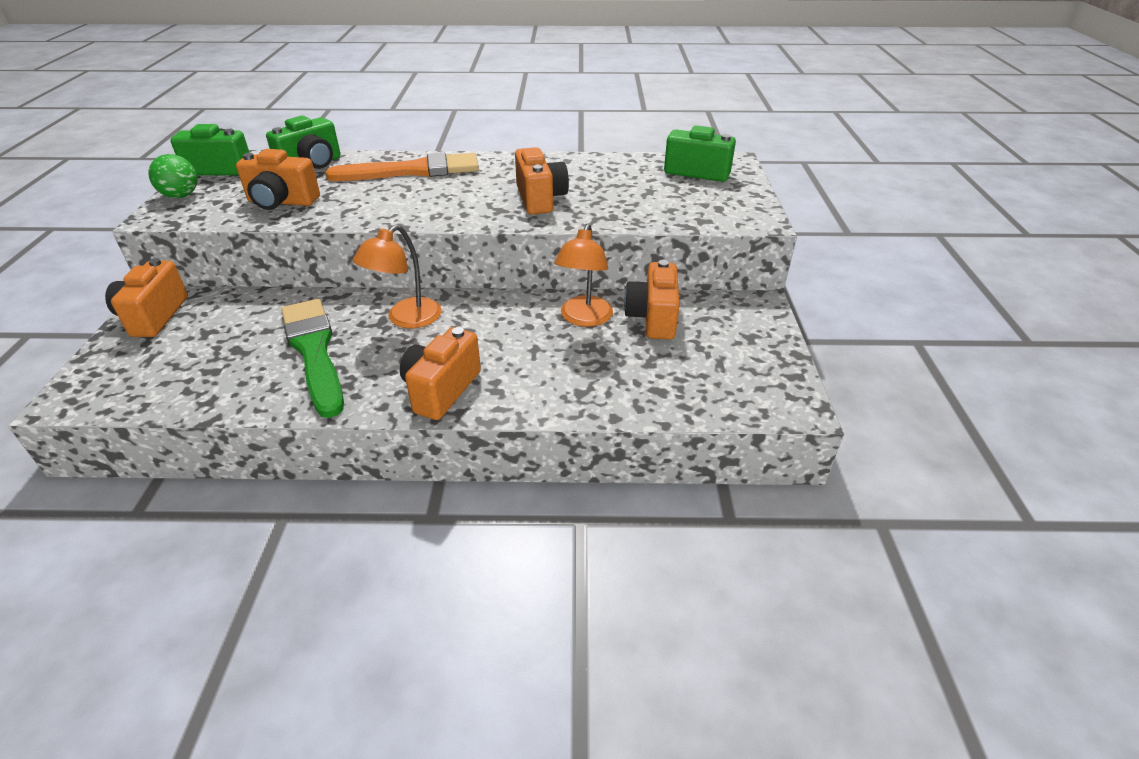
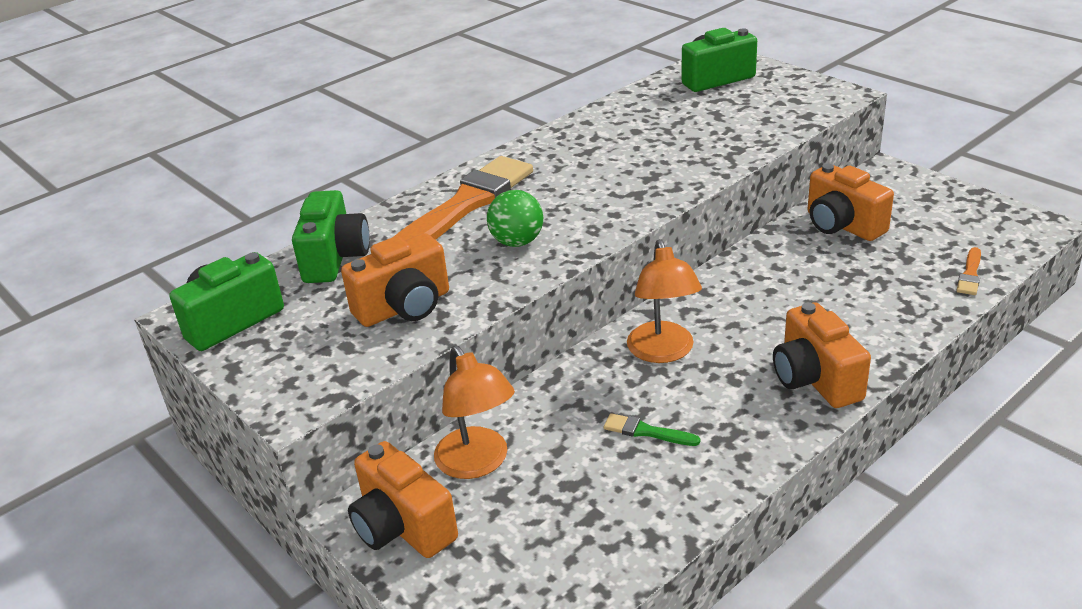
camera: 40 degrees left, 5 degrees down
green ball [148,154,198,198] -> green ball moved to [487,190,543,247]
green brush [281,299,344,418] -> green brush [604,413,700,446], size x0.40
orange camera [515,147,569,215] -> none
orange lamp [554,224,613,327] -> orange lamp moved to [434,346,515,479]
none -> orange brush [956,247,981,295]

